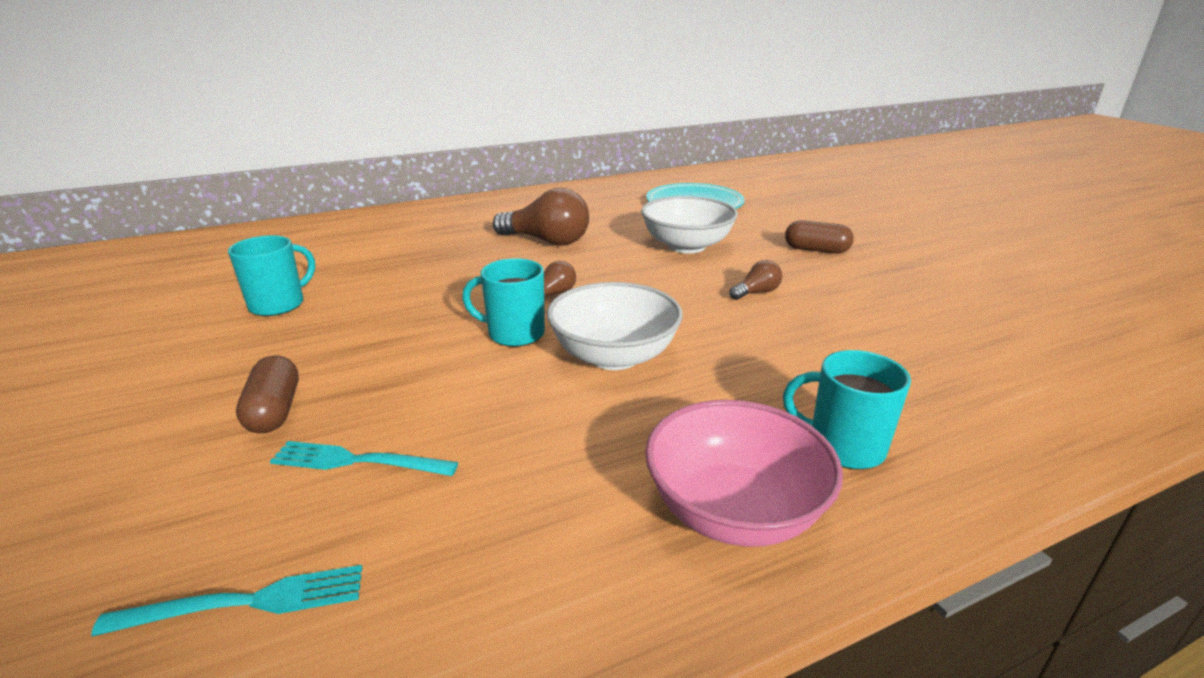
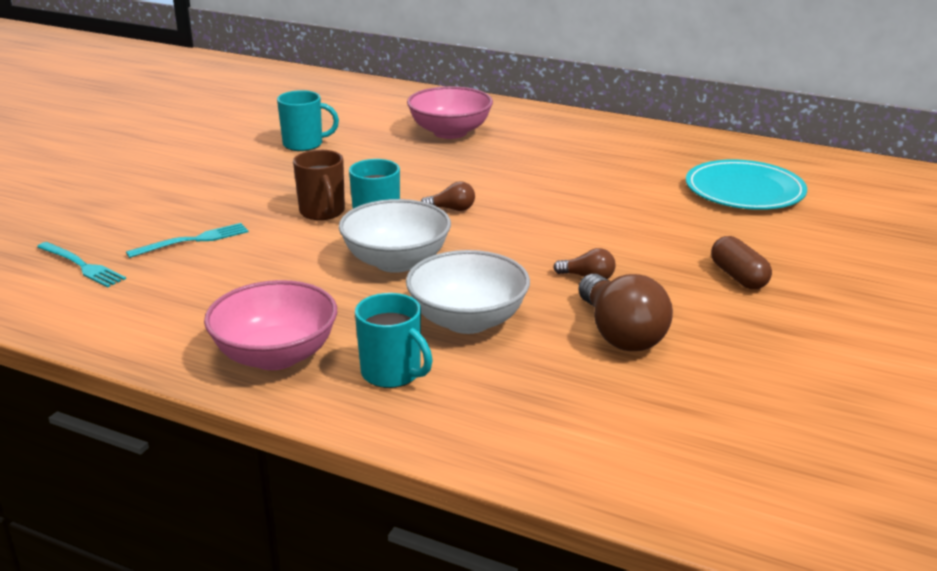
camera: 50 degrees right, 0 degrees up
brown capsule [236,356,299,433] -> none
turquoise fork [270,441,458,476] -> turquoise fork turned 90 degrees clockwise [126,223,248,258]
brown light bulb [493,188,589,246] -> brown light bulb moved to [578,274,673,351]
white bowl [641,196,738,254] -> white bowl moved to [406,250,530,334]
turquoise mug [783,350,911,470] -> turquoise mug turned 150 degrees clockwise [355,293,433,388]
none -> brown mug [293,150,345,220]
none -> pink bowl [407,86,493,139]

